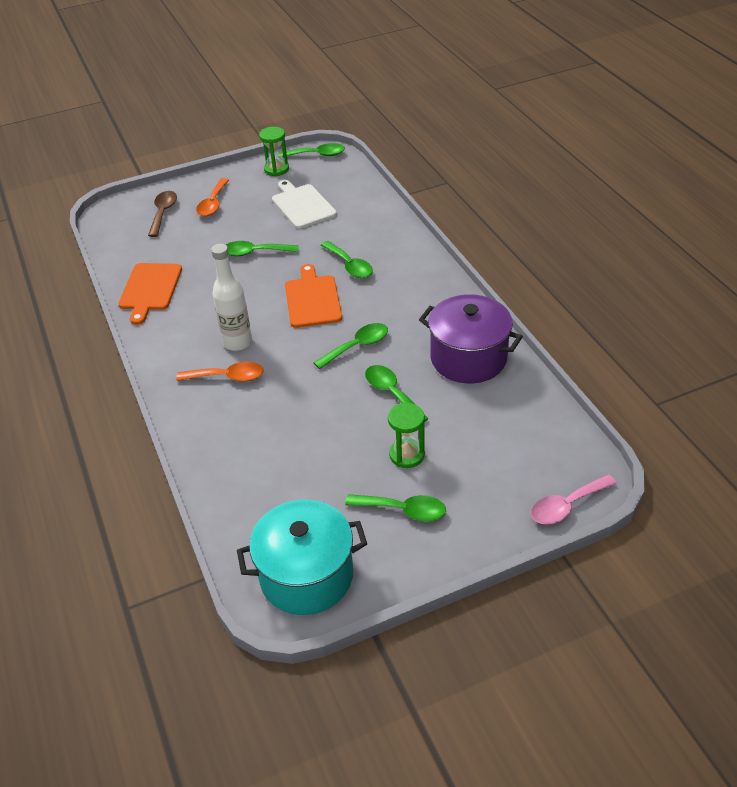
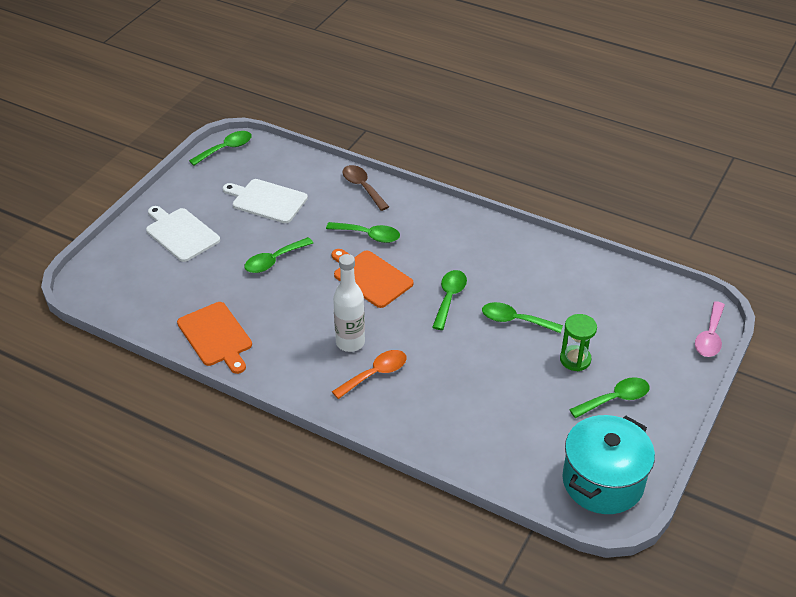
camera: 40 degrees left, 0 degrees up
brown spoon [148,191,177,237] -> brown spoon moved to [342,165,389,211]
orange spoon [196,178,229,217] -> white cutting board [146,206,220,262]
green hourglass [259,127,289,176] -> none
purple pot [419,294,523,383] -> none

